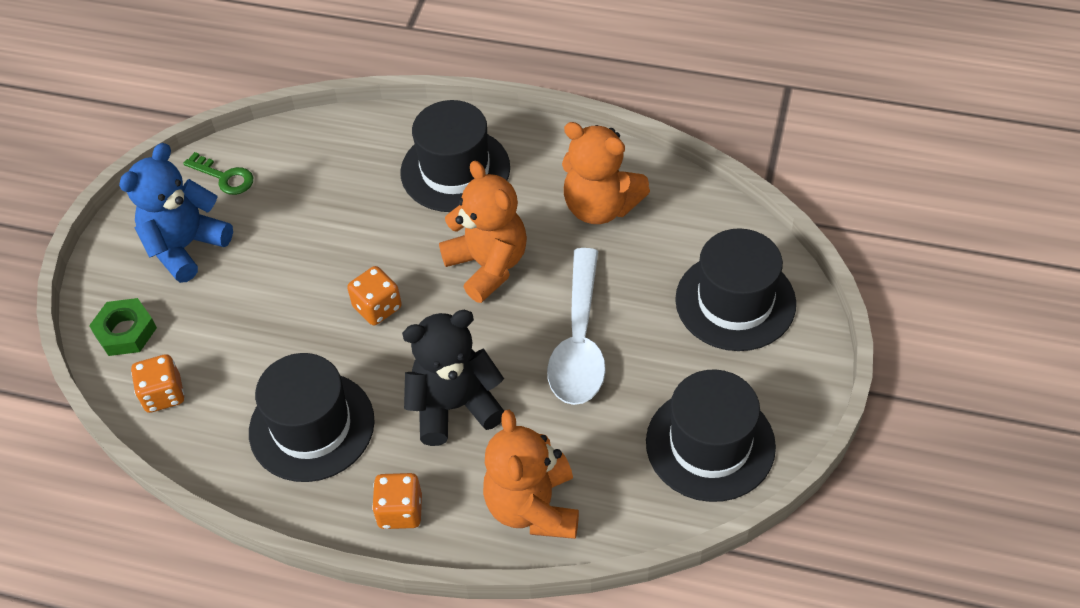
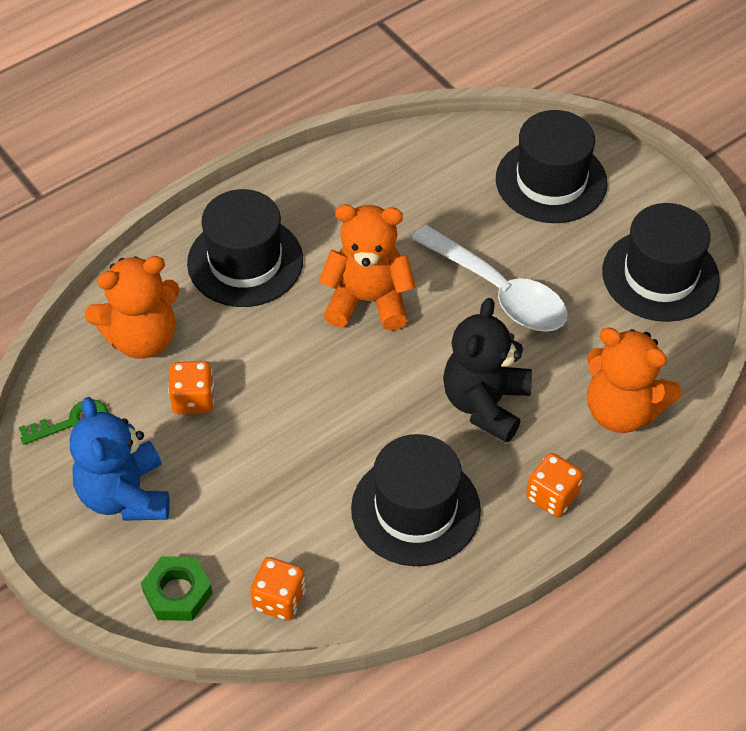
camera: 55 degrees left, 0 degrees up
orange dice [347,266,402,325] -> orange dice moved to [168,361,214,414]
orange teddy bear [562,122,650,224] -> orange teddy bear moved to [85,256,180,359]

